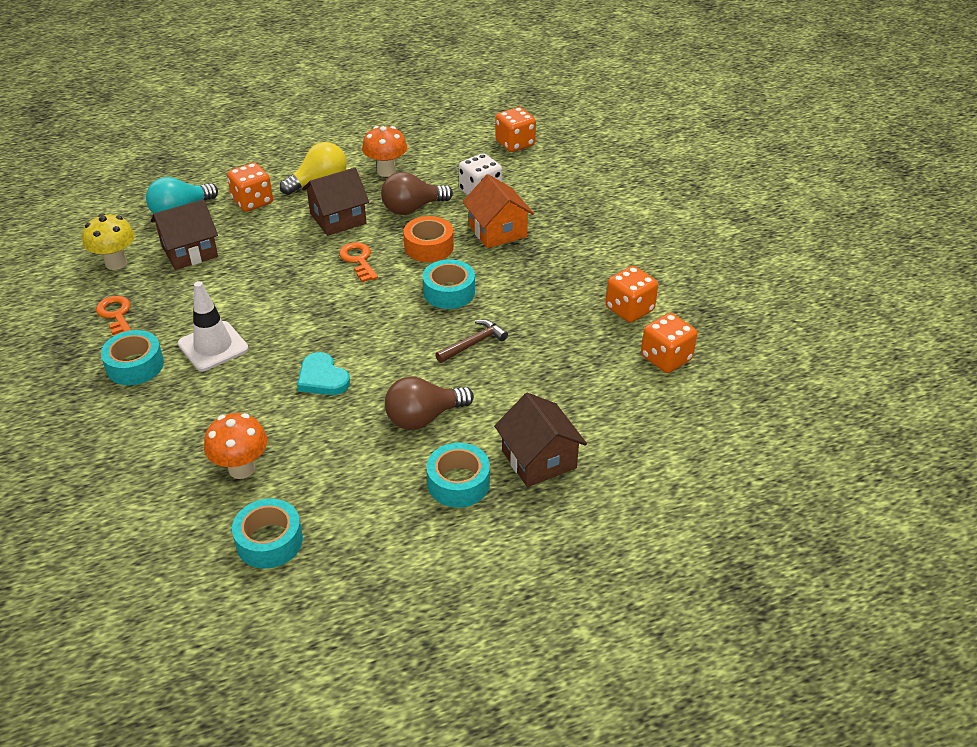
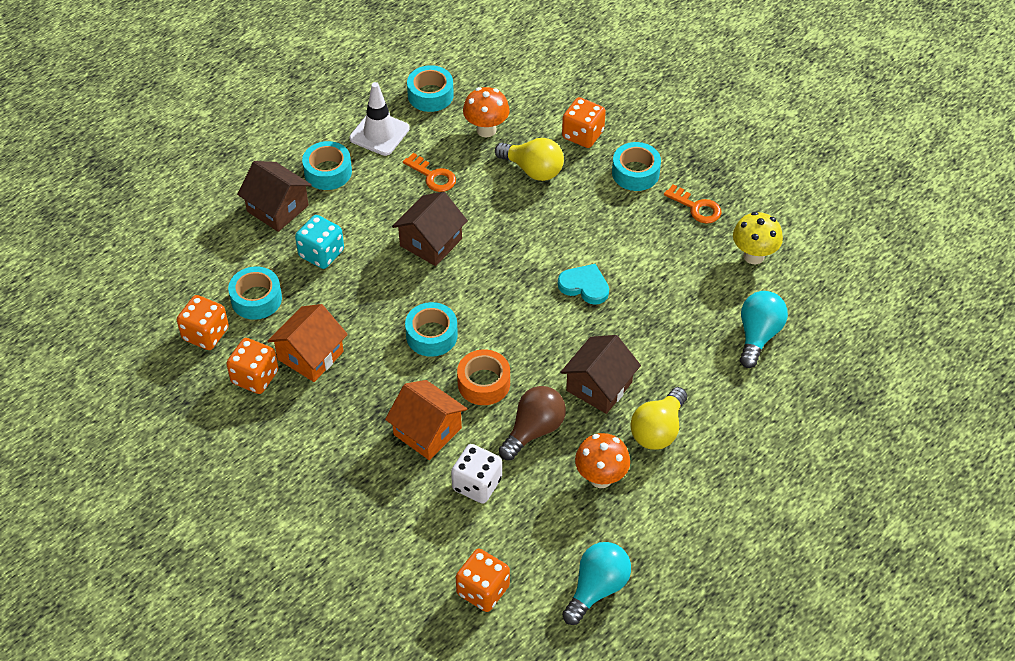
camera: 155 degrees right, 10 degrees up
brown house [151,199,218,270] -> brown house moved to [392,191,468,266]
white traffic cone [178,281,249,371] -> white traffic cone moved to [349,82,410,156]
orange dice [227,162,273,212] -> orange dice moved to [562,97,606,148]
turquoise heart [297,352,350,395] -> turquoise heart moved to [558,264,609,305]
orange key [339,242,378,282] -> orange key moved to [403,153,456,192]
brown light bulb [385,376,474,430] -> none
brown hammer [435,319,508,363] -> none
none -> turquoise tape [228,266,282,320]
none -> orange house [268,304,348,382]
none -> turquoise dice [295,215,344,269]
none -> yellow light bulb [495,138,564,181]
none -> turquoise light bulb [562,542,631,625]

